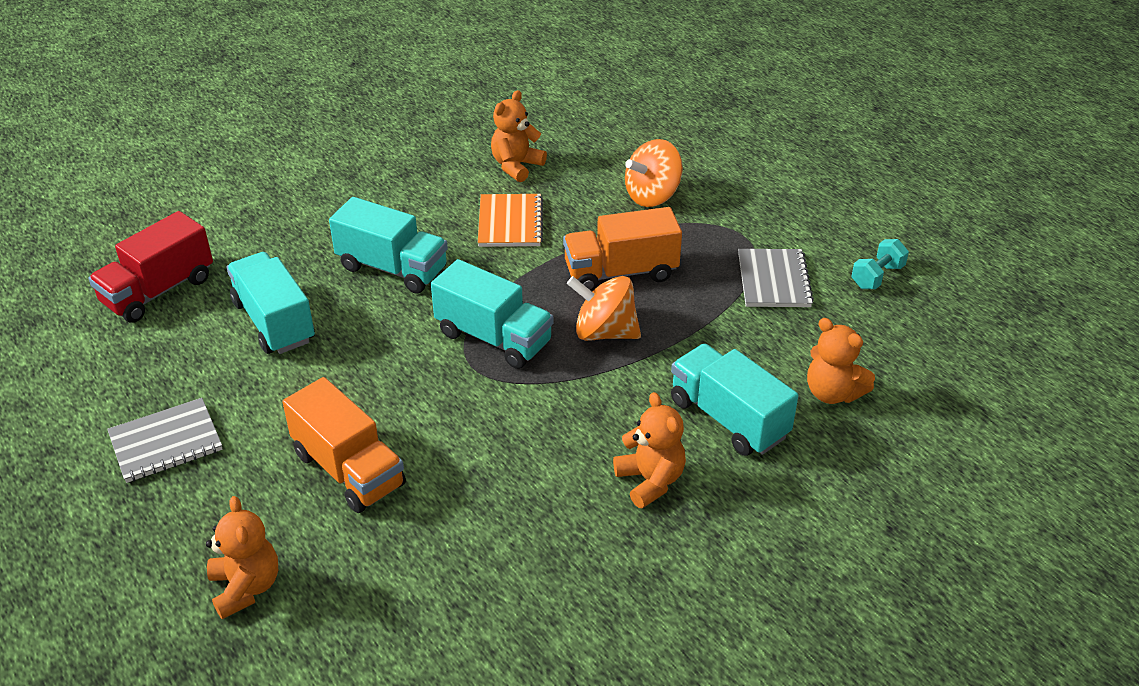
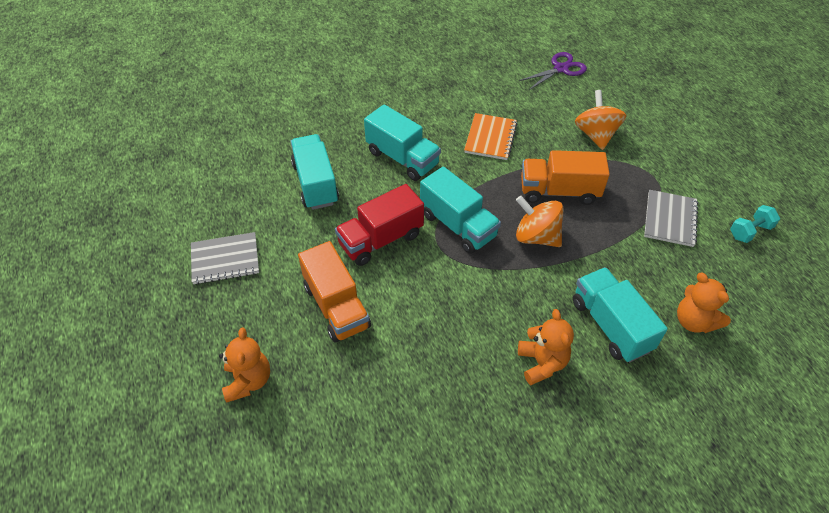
camera: 15 degrees right, 10 degrees up
red truck [88,211,213,323] -> red truck moved to [335,184,424,266]
orange teddy bear [491,90,547,182] -> none
orange spinning top [625,139,683,207] -> orange spinning top turned 105 degrees clockwise [575,90,626,150]
none -> purple scissors [519,52,587,90]

